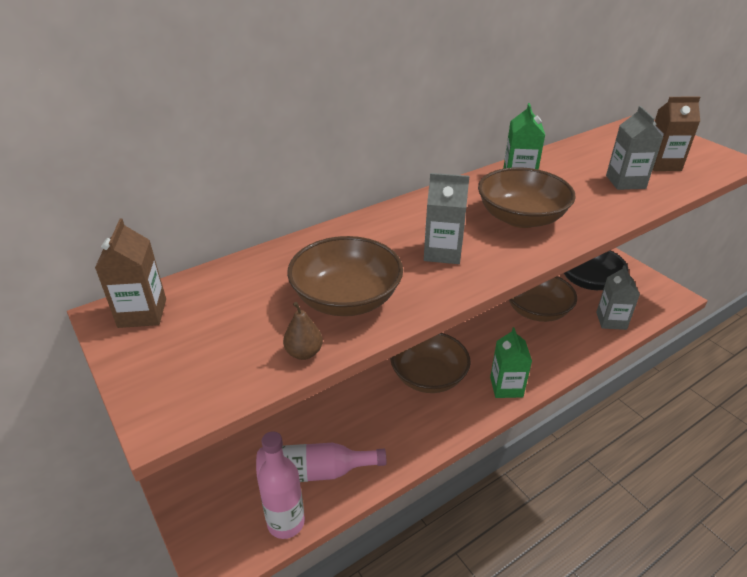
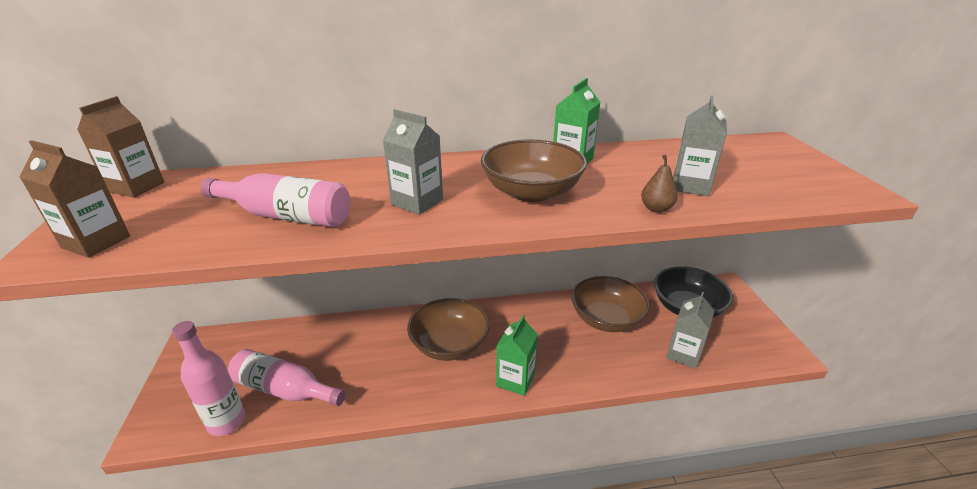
camera: 25 degrees right, 5 degrees down
brown pear [283,302,323,360] -> brown pear moved to [641,155,677,213]
brown bowl [287,236,403,316] -> pink bottle [200,173,350,227]
brown carton [653,96,700,171] -> brown carton moved to [20,140,130,258]

